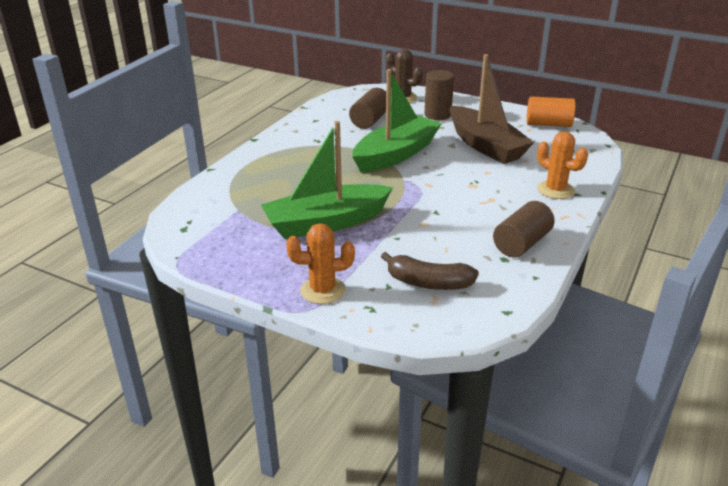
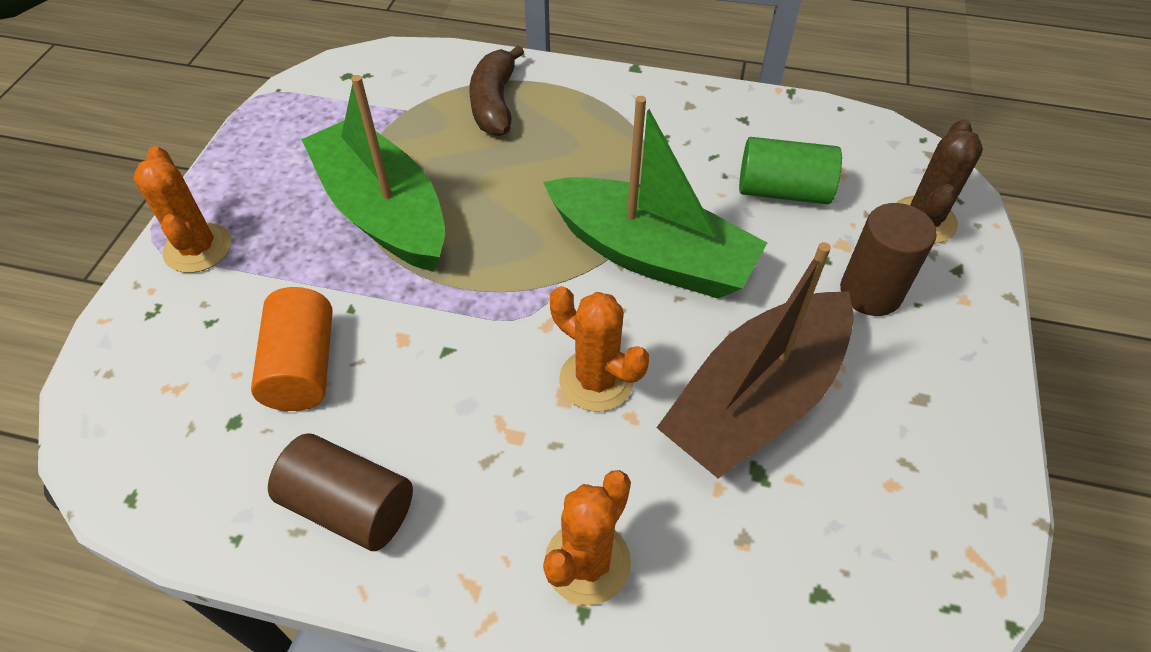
camera: 75 degrees right, 20 degrees up
brown cylinder [349,88,386,129] -> green cylinder [739,137,842,204]
brown banana [381,252,479,290] -> brown banana moved to [469,45,524,136]
orange cylinder [527,96,575,127] -> orange cylinder moved to [251,287,332,411]
none -> orange cactus [550,286,649,411]

